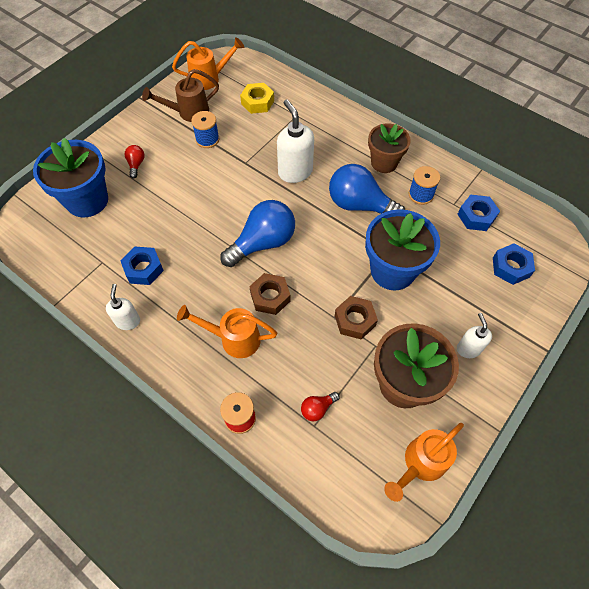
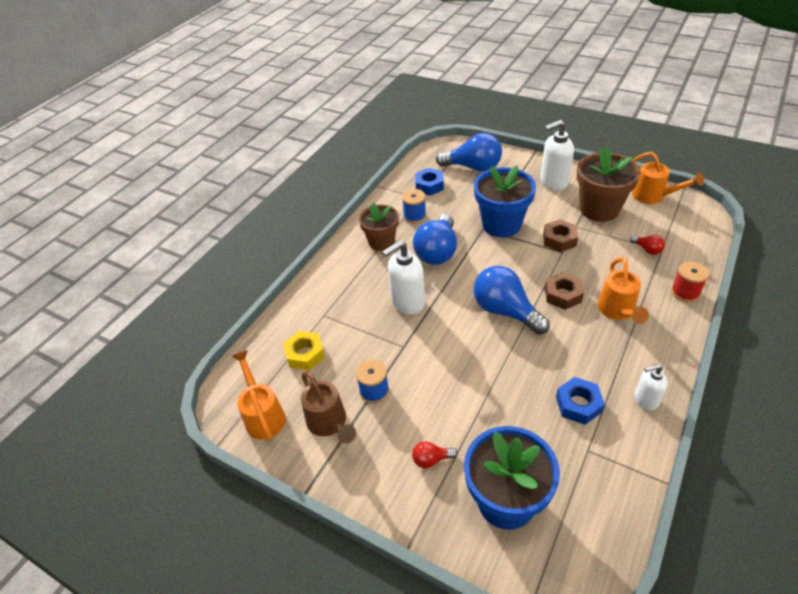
camera: 95 degrees left, 15 degrees down
white soap dispenser [457,313,492,358] -> white soap dispenser [540,120,574,191], size x1.68
blue nut [493,243,535,285] -> blue light bulb [436,133,502,172]

